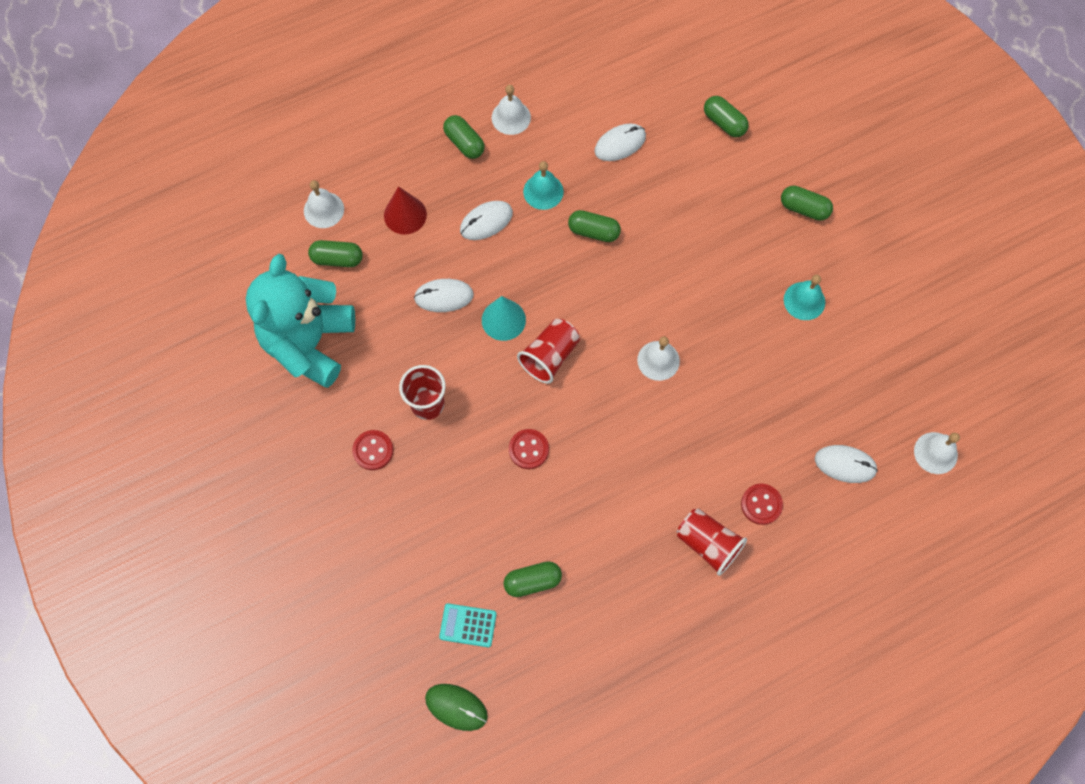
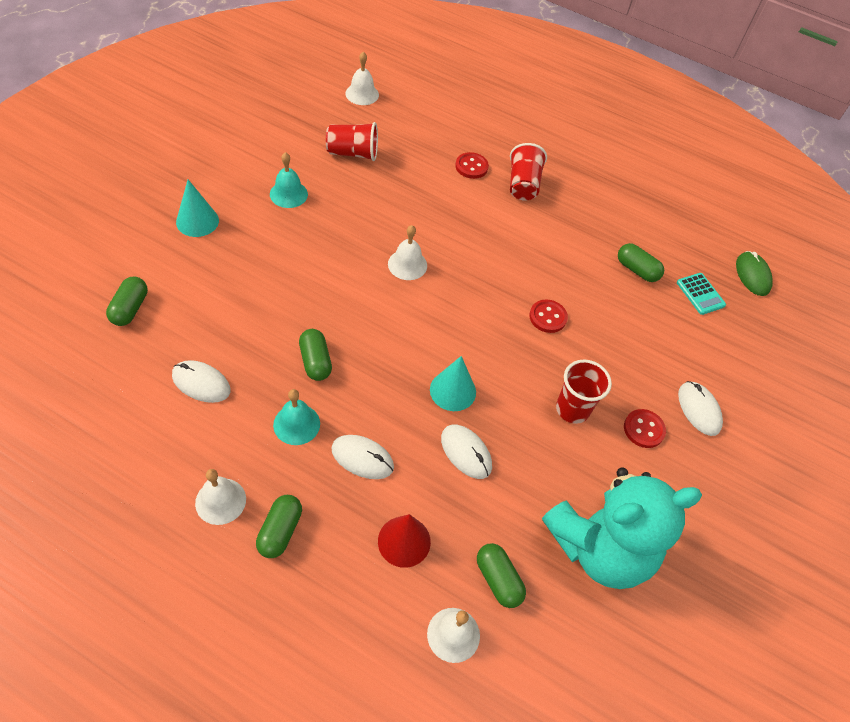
camera: 130 degrees left, 15 degrees down
red cup [517,319,580,384] -> red cup moved to [326,122,378,161]
green capsule [781,186,833,221] -> turquoise cone [176,180,219,237]
white mouse [815,445,878,483] -> white mouse moved to [678,381,723,436]

